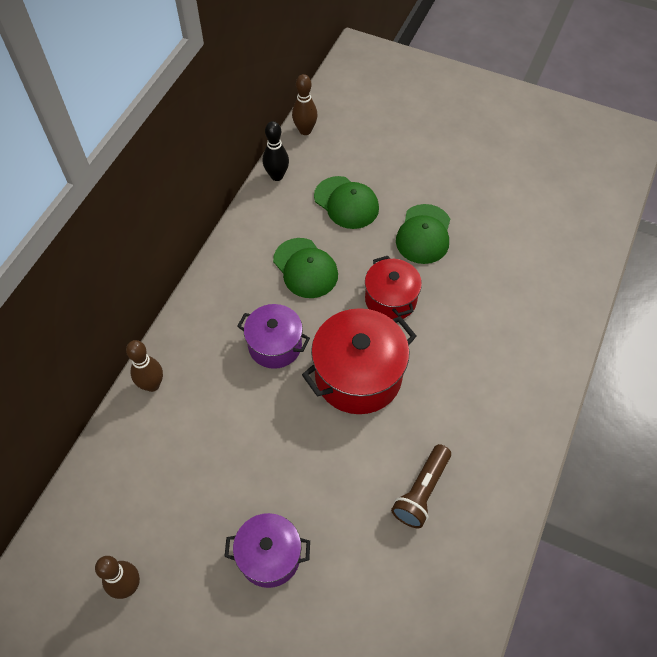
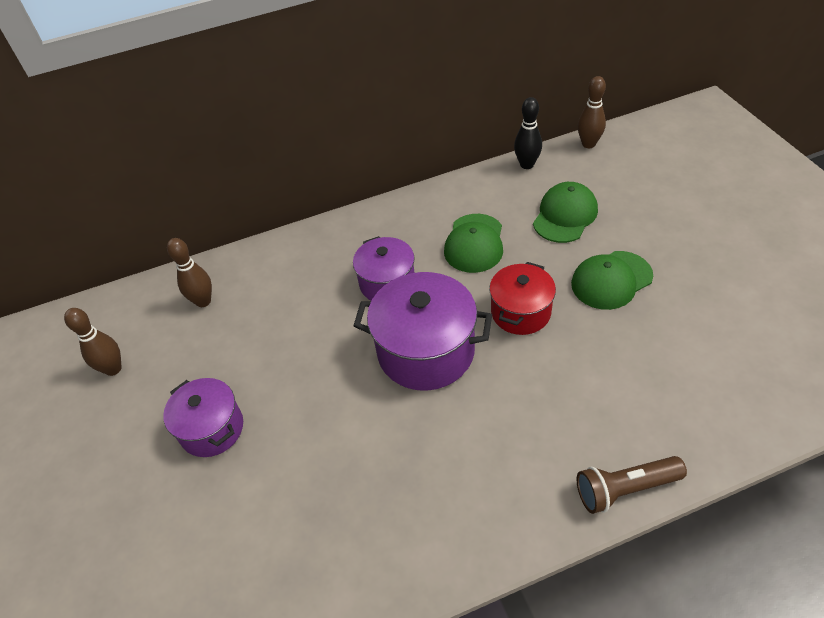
camera: 50 degrees right, 10 degrees down
brown bowling pin [126,340,163,392] -> brown bowling pin moved to [167,238,212,307]
red pot [302,308,416,414] -> purple pot [354,272,492,391]
green cap [314,176,379,229] -> green cap turned 150 degrees counterclockwise [533,182,598,243]
brown flashlight [391,444,451,528] -> brown flashlight moved to [576,456,687,514]

